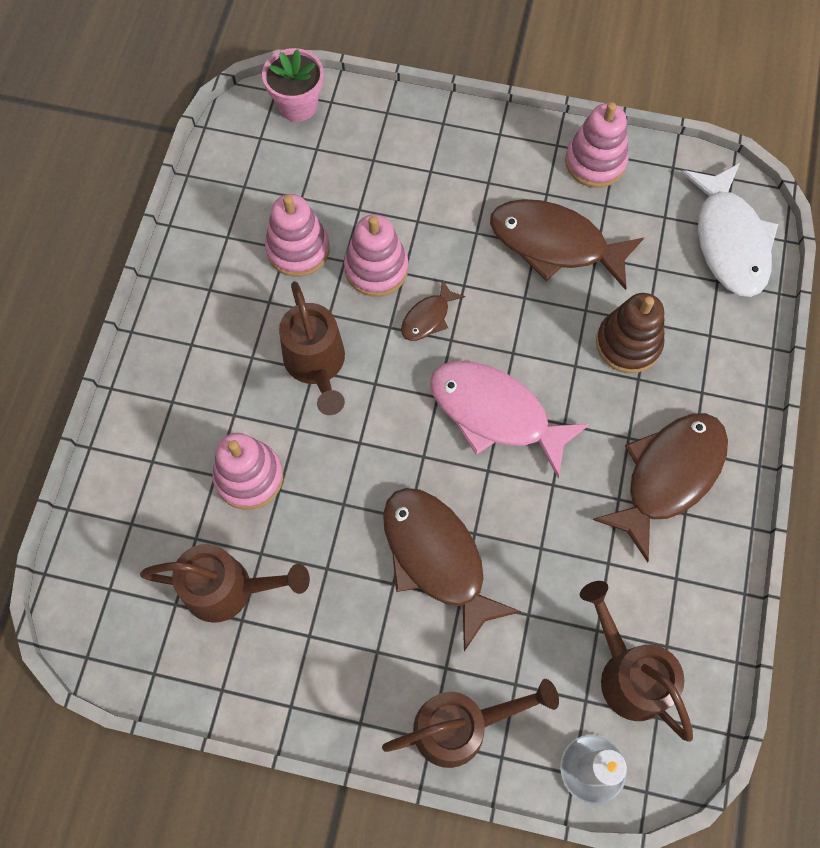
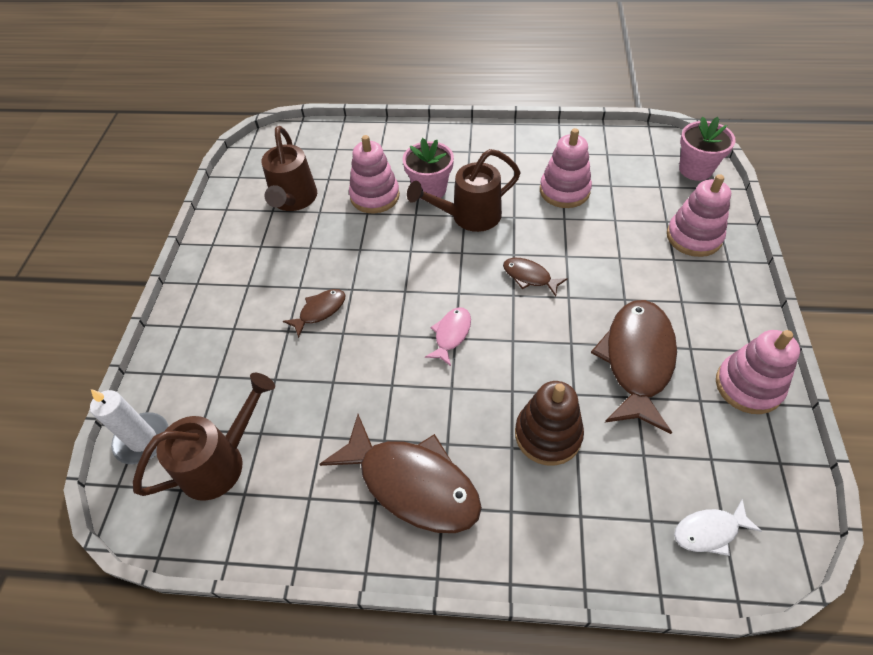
camera: 85 degrees right, 15 degrees down
pink stacking toy [344,214,408,297] -> pink stacking toy moved to [667,174,731,257]
brown watering can [382,679,559,768] -> none
brown fish [383,488,521,651] -> brown fish [283,289,345,338], size x0.48
pink fish [430,361,590,479] -> pink fish [425,307,471,366], size x0.48
white fish [682,163,778,297] -> white fish [674,499,762,556], size x0.48
none -> pink flower pot [403,138,454,199]

